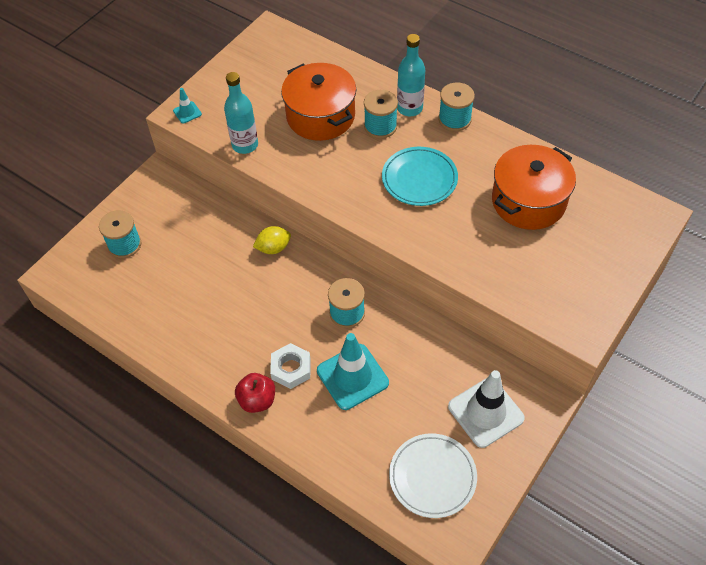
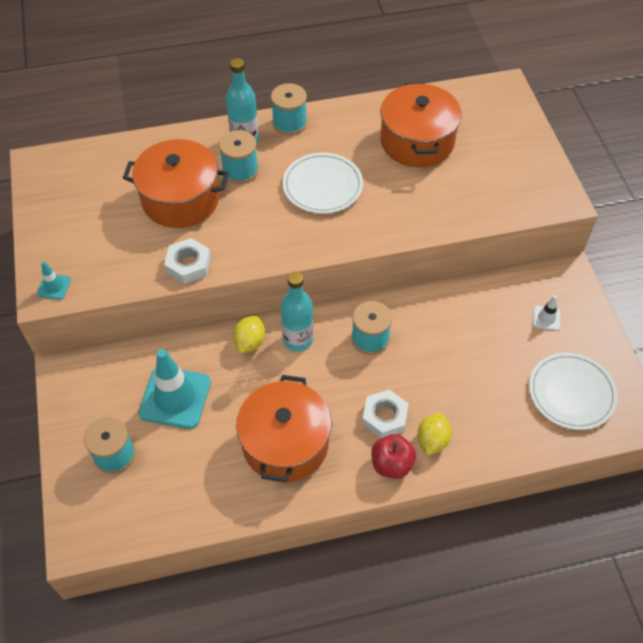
camera: 50 degrees left, 0 degrees up
turquoise bottle [224,72,258,154] -> turquoise bottle moved to [281,272,313,351]
turquoise traffic cone [317,333,389,410] -> turquoise traffic cone moved to [138,349,211,429]
turquoise plate [382,147,458,206] -> white plate [283,153,363,214]
white traffic cone [448,370,525,448] -> white traffic cone [533,295,560,331], size x0.46
none -> white nut [164,238,211,284]
none -> orange pot [236,375,332,482]
none -> yellow lemon [417,413,452,455]

